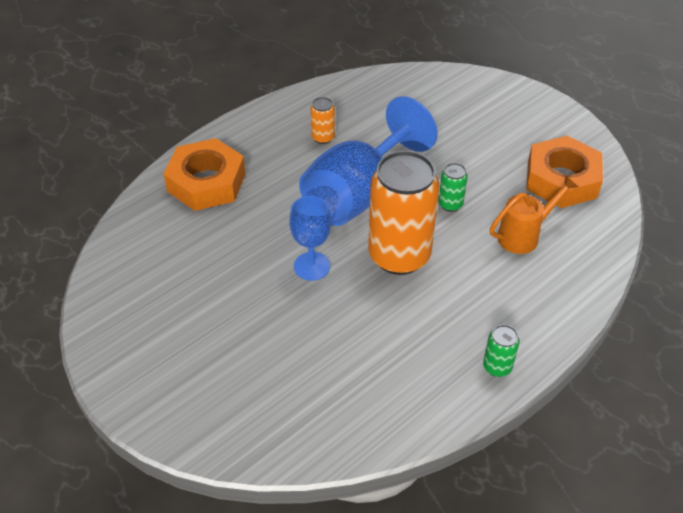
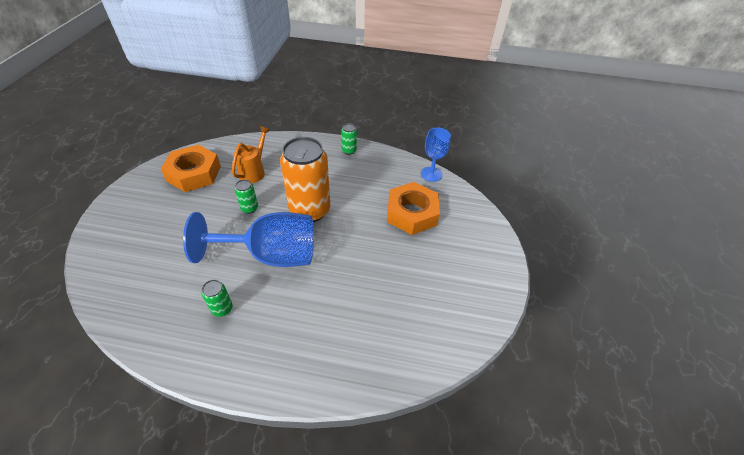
camera: 130 degrees left, 0 degrees up
orange nut [164,138,246,211] -> orange nut moved to [387,182,440,235]
blue goblet [290,196,331,281] -> blue goblet moved to [421,128,451,182]
orange can [311,97,335,144] -> green can [202,280,233,317]
orange watering can [490,175,578,254] -> orange watering can turned 90 degrees clockwise [232,126,270,183]

